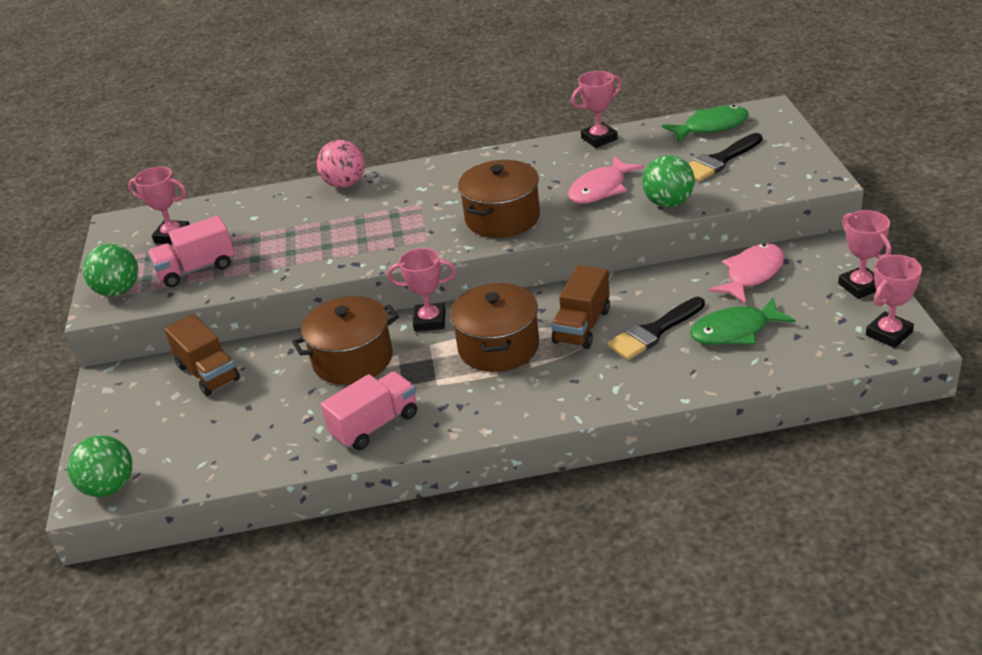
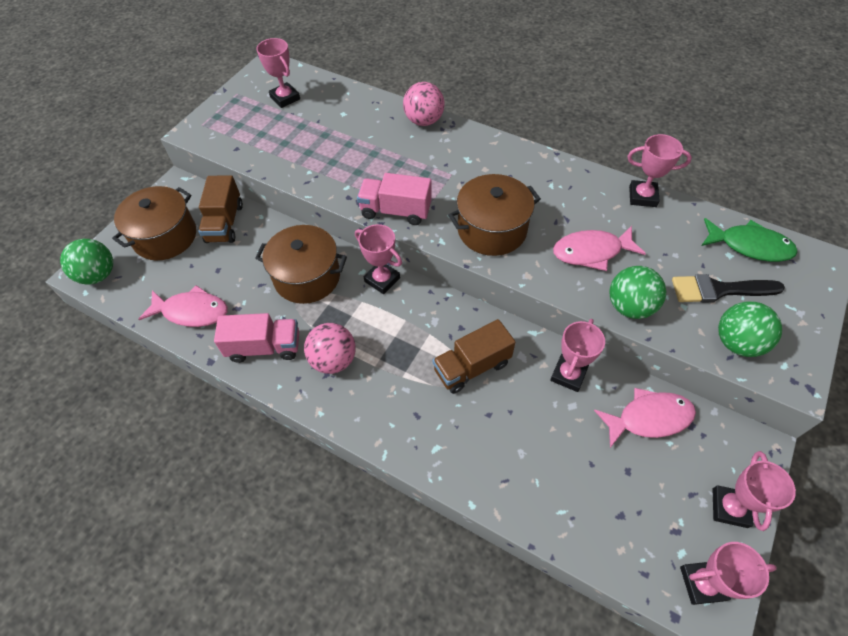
camera: 35 degrees right, 20 degrees up
green ball [83,244,138,296] -> green ball moved to [718,301,782,357]
pink truck [148,215,235,287] -> pink truck moved to [357,173,432,225]
brown pot [450,283,539,372] -> brown pot moved to [112,186,196,260]
black brush [607,297,705,360] -> none
green fish [690,298,795,345] -> none
none -> pink fish [138,285,228,327]
none -> pink ball [304,323,356,374]
none -> pink trophy [550,319,605,392]

